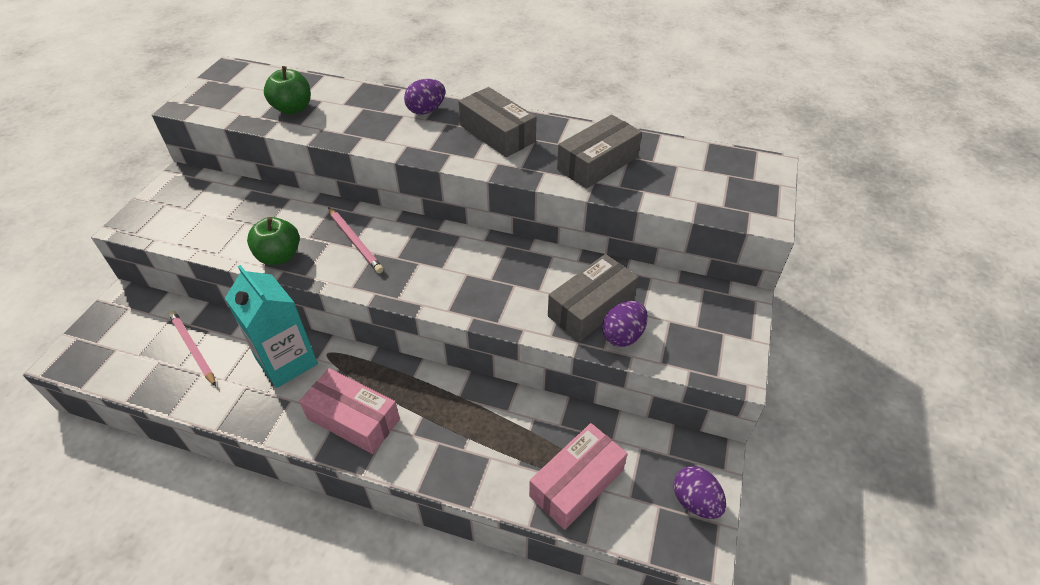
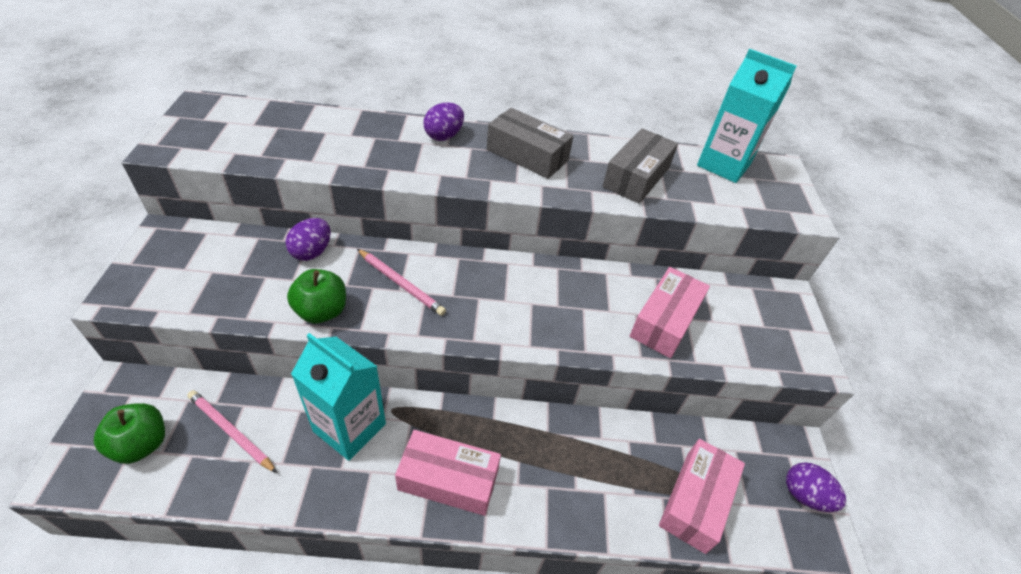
camera: 20 degrees left, 0 degrees up
green apple [264,66,311,115] -> green apple moved to [94,403,165,464]
grey box [548,254,639,342] -> pink box [630,267,710,358]
purple egg [602,301,648,347] -> purple egg moved to [286,218,331,261]
none -> turquoise carton [697,49,797,183]

